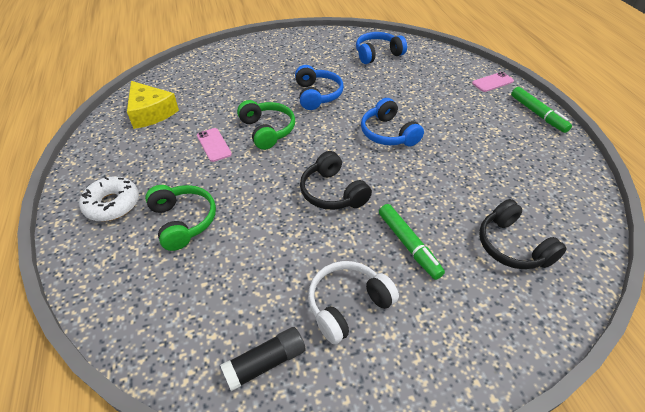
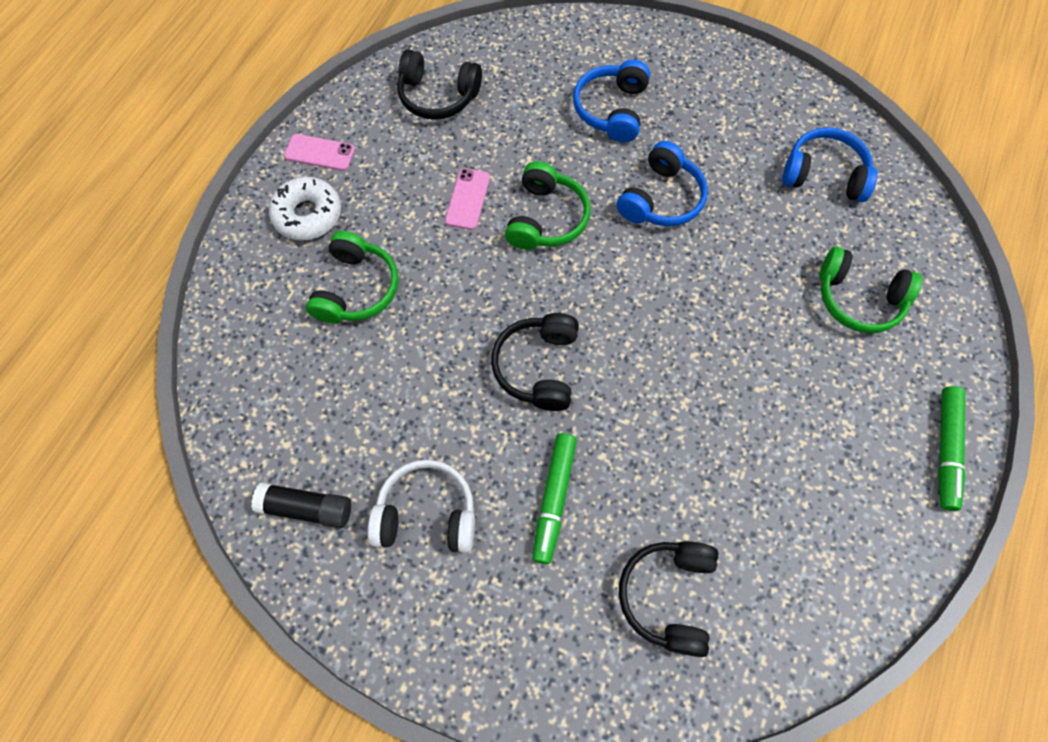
camera: 40 degrees right, 20 degrees up
yellow cheese [127,81,179,129] -> black headphones [397,49,482,120]
blue headphones [361,98,424,146] -> blue headphones moved to [573,60,650,143]
pink phone [472,72,514,92] -> pink phone moved to [284,134,355,171]
none -> green headphones [819,247,922,333]

